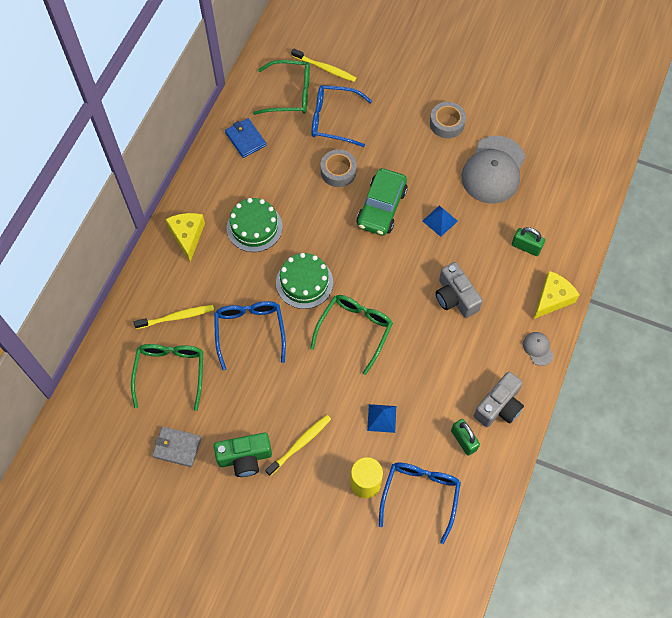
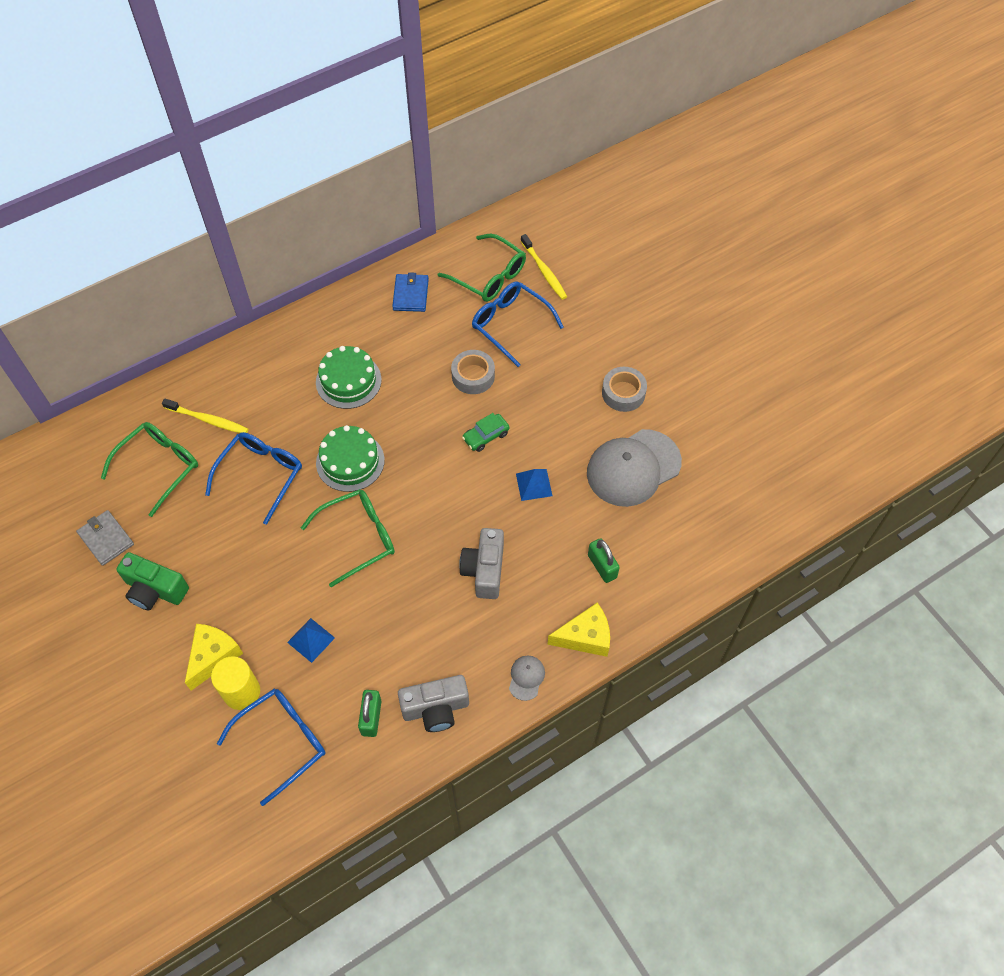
camera: 35 degrees right, 5 degrees down
yellow cheese [166,213,205,262] -> yellow cheese moved to [185,624,243,691]
yellow toothbrush [265,415,331,476] -> none
green car [356,168,408,236] -> green car [462,413,509,452], size x0.54

